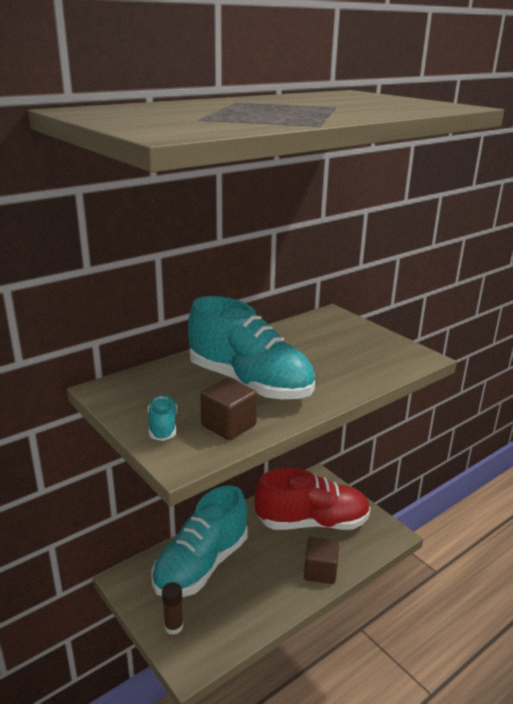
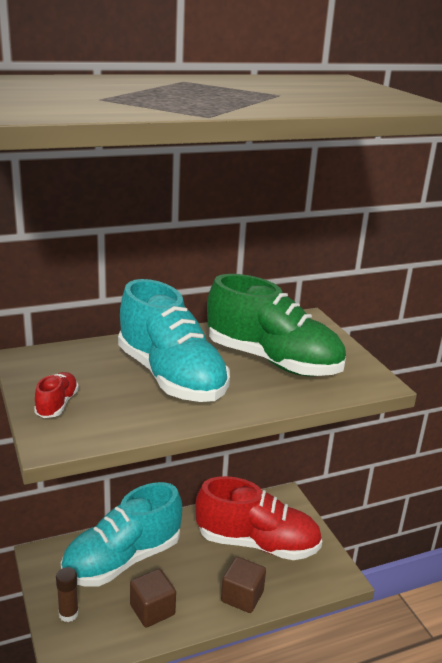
camera: 15 degrees right, 0 degrees up
turquoise shoe [148,394,177,441] -> red shoe [34,372,79,418]
brown cube [200,378,257,440] -> brown cube moved to [130,569,176,628]
none -> green shoe [207,274,346,377]

